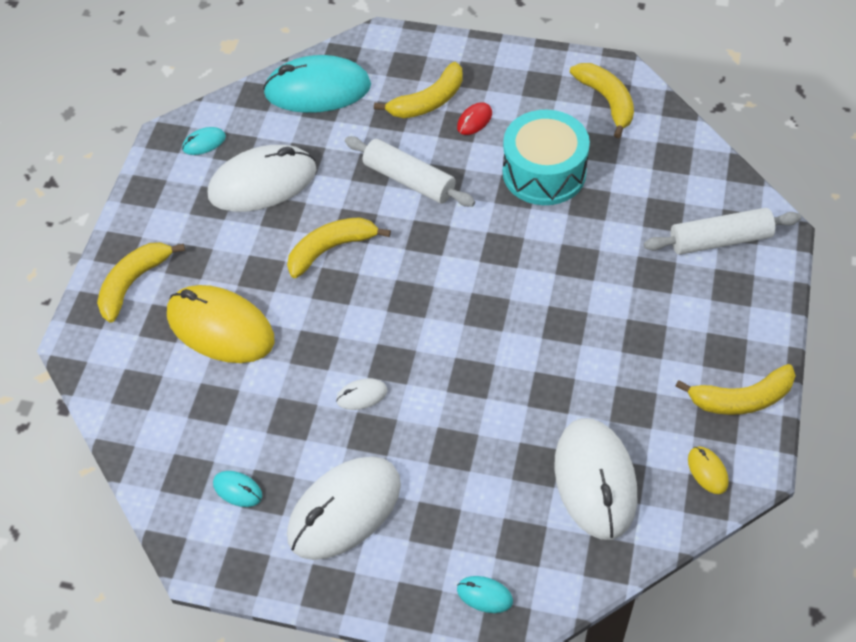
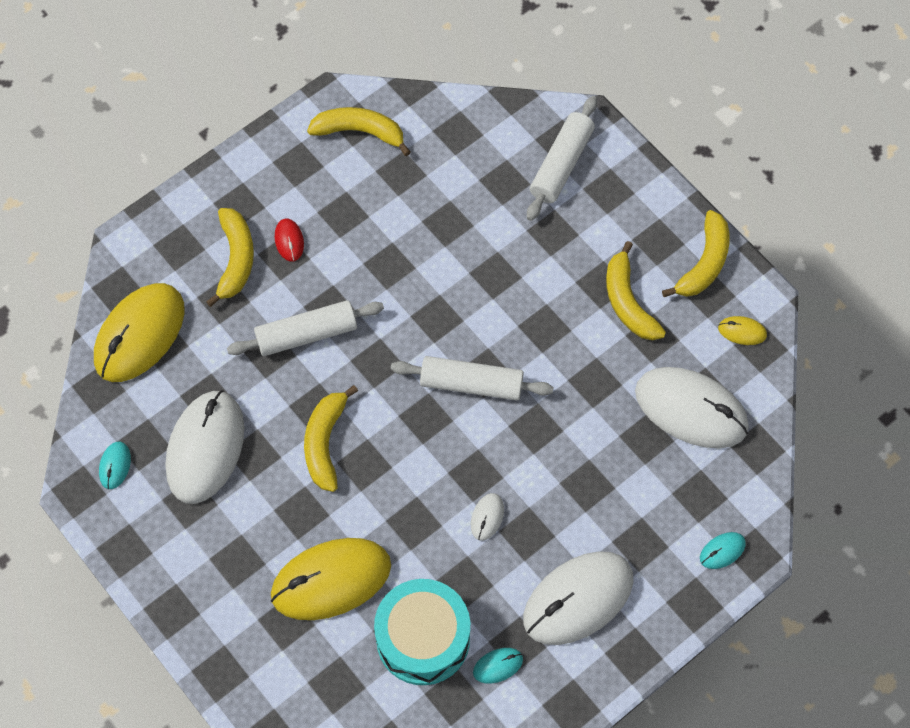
camera: 55 degrees left, 10 degrees up
yellow banana [97,242,185,323] -> yellow banana moved to [606,241,666,340]
turquoise mouse [263,55,371,113] -> yellow mouse [94,283,185,382]
white mouse [287,457,401,560] -> white mouse turned 60 degrees clockwise [523,551,633,645]
turquoise drum [503,110,590,205] -> turquoise drum moved to [374,579,470,685]
none -> white rolling pin [391,356,553,401]

